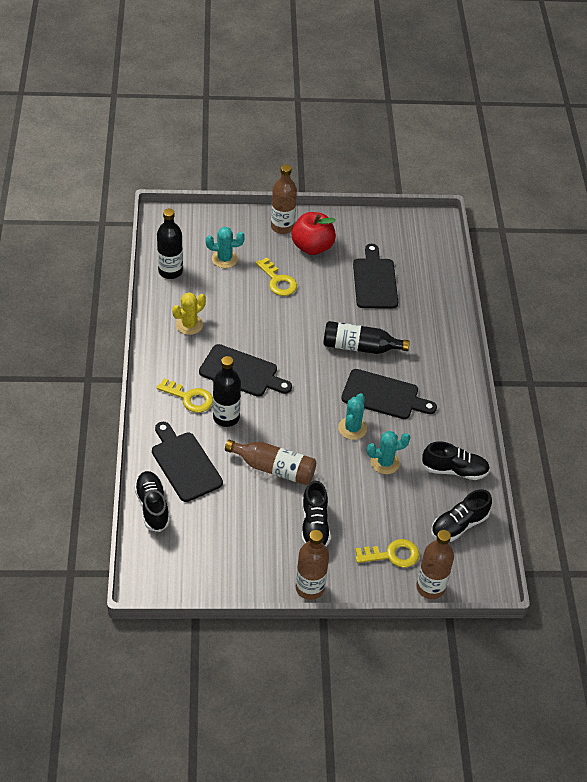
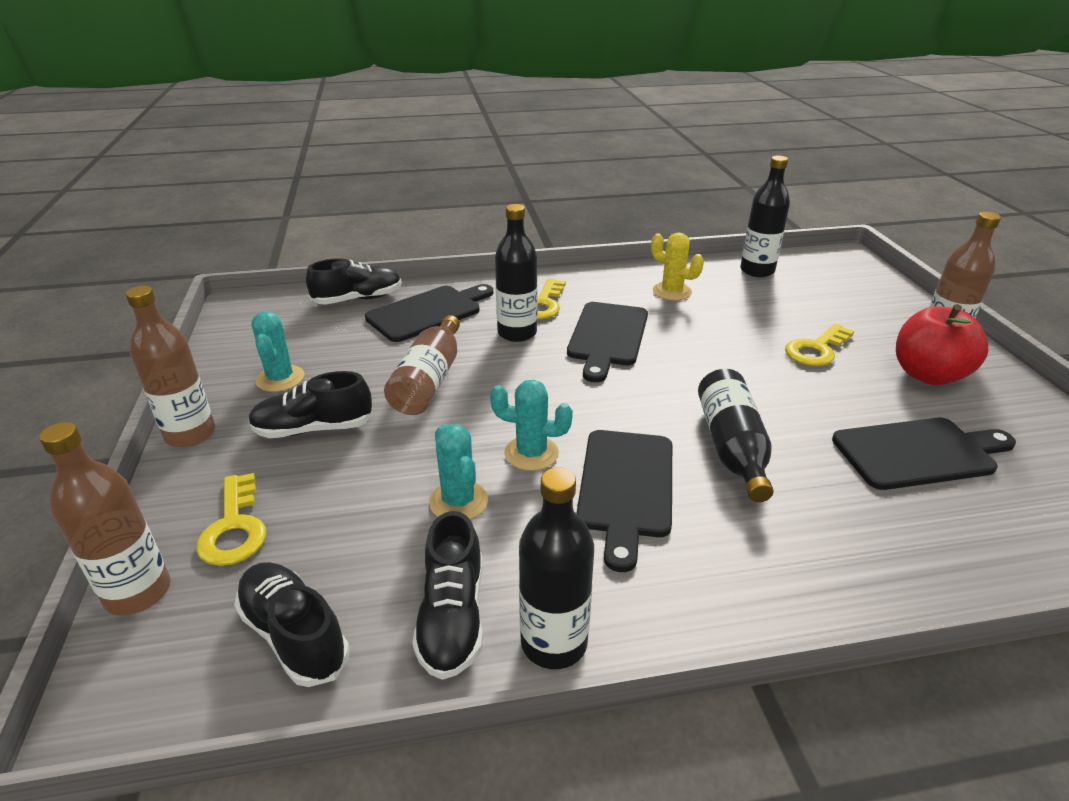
camera: 85 degrees right, 15 degrees down
turquoise cactus [206,227,245,268] -> turquoise cactus moved to [251,311,305,392]
none -> black bottle [519,467,594,669]

